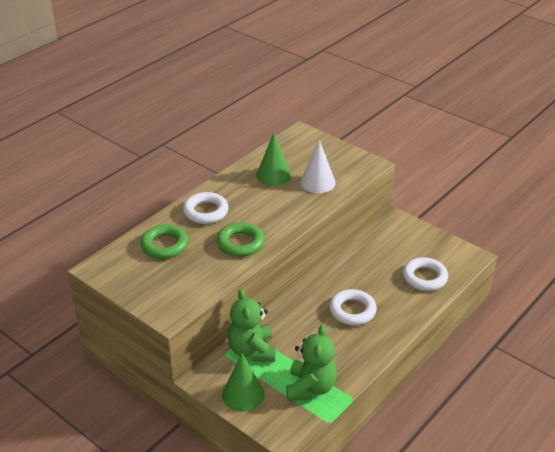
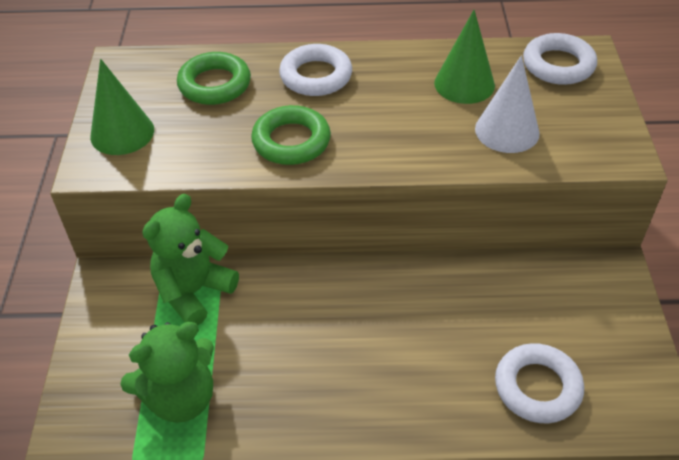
camera: 50 degrees right, 10 degrees up
green cone [222,353,265,412] -> green cone moved to [90,59,154,155]
white ring [329,289,377,325] -> white ring moved to [523,33,597,85]

